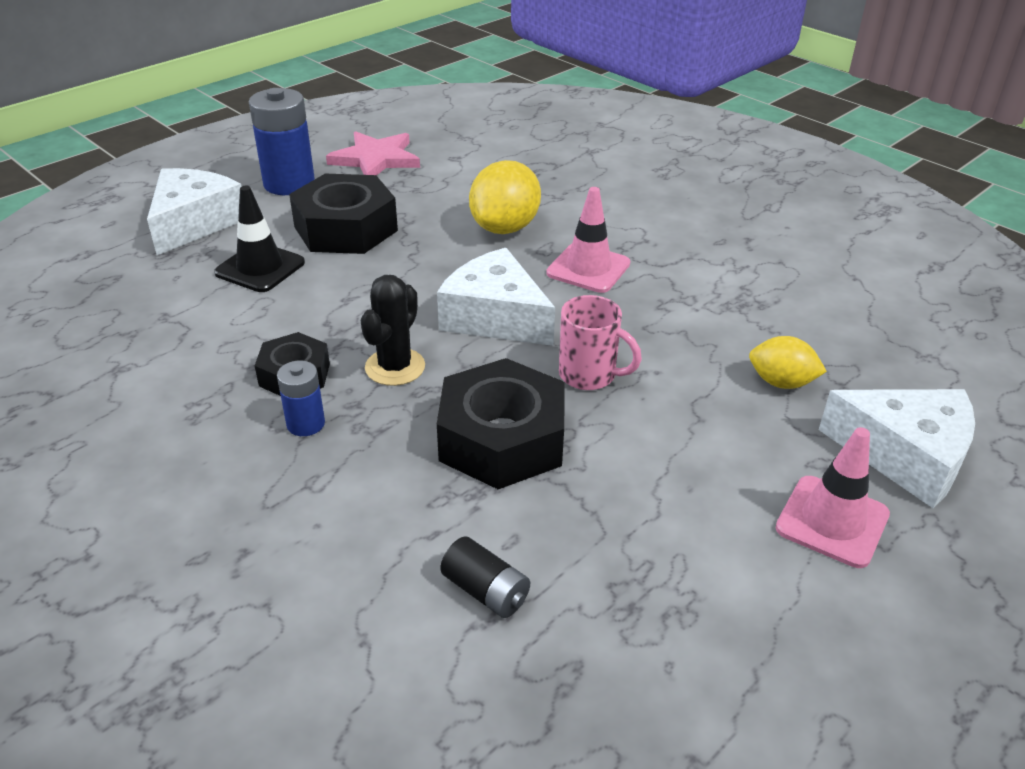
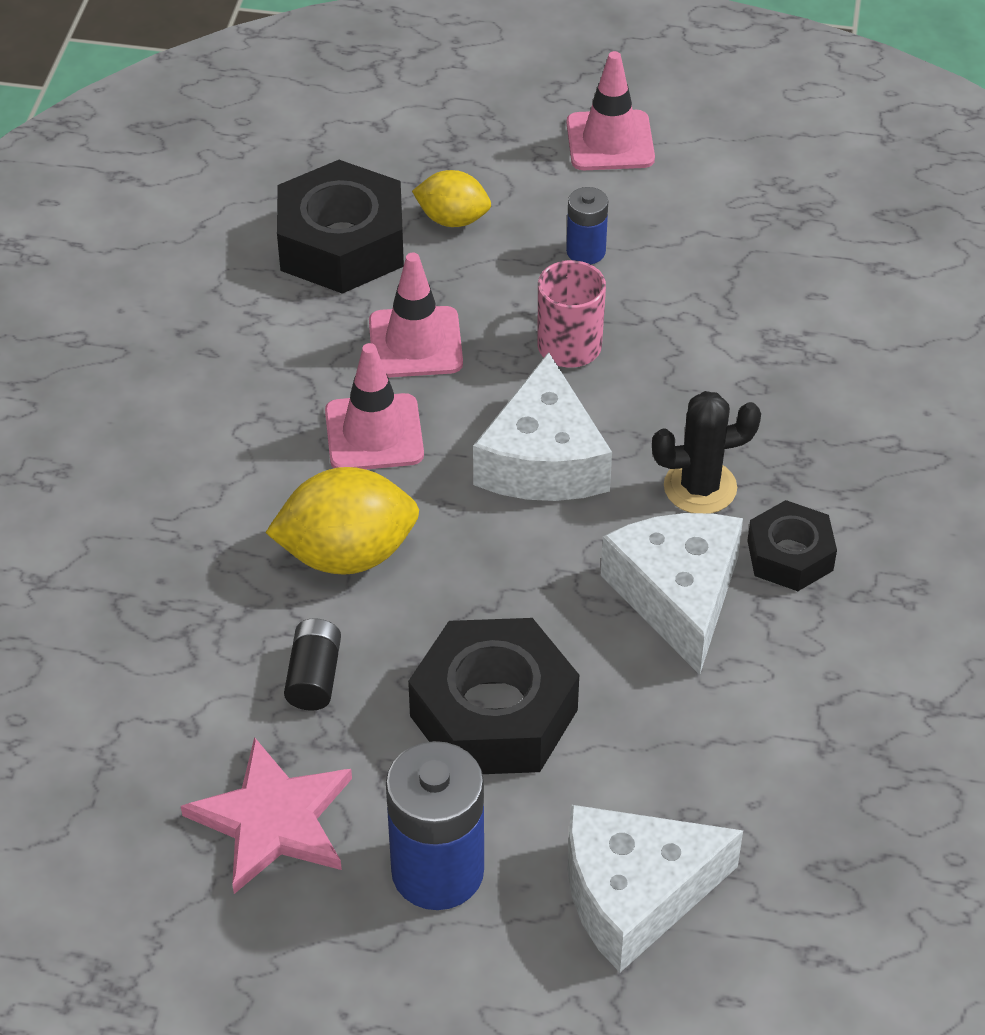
camera: 125 degrees left, 10 degrees up
black traffic cone [214,186,305,292] -> none
blue battery [277,361,325,436] -> blue battery moved to [566,187,608,264]
black nut [437,358,565,489] -> black nut moved to [277,160,404,294]
black battery [440,536,530,618] -> black battery moved to [284,618,341,711]
yellow lemon [749,336,827,389] -> yellow lemon turned 60 degrees counterclockwise [412,170,491,227]
white cheese [819,389,975,508] -> white cheese moved to [601,513,743,675]
none -> pink traffic cone [369,253,463,378]

